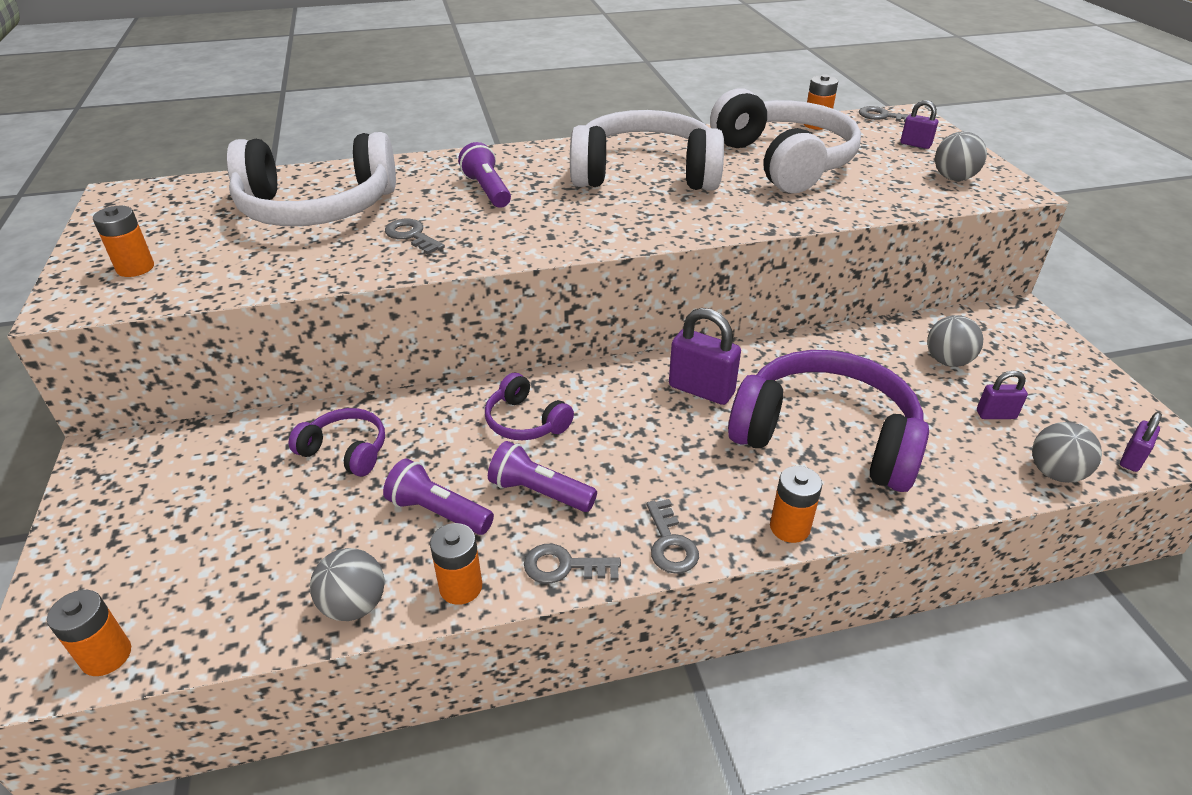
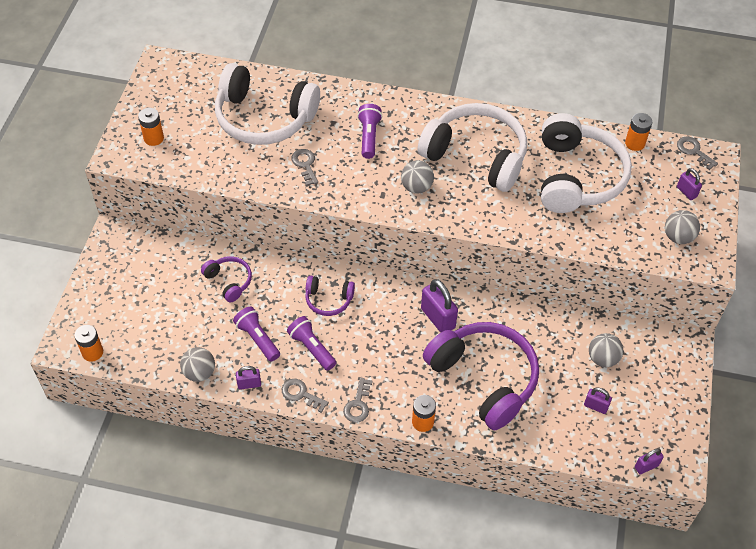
camera: 25 degrees right, 15 degrees up
orange battery [430,523,482,605] -> purple padlock [236,366,261,390]
purple headphones [485,373,574,440] -> purple headphones turned 60 degrees counterclockwise [305,276,355,316]
grey ball [1032,422,1102,483] -> grey ball moved to [401,160,434,194]

